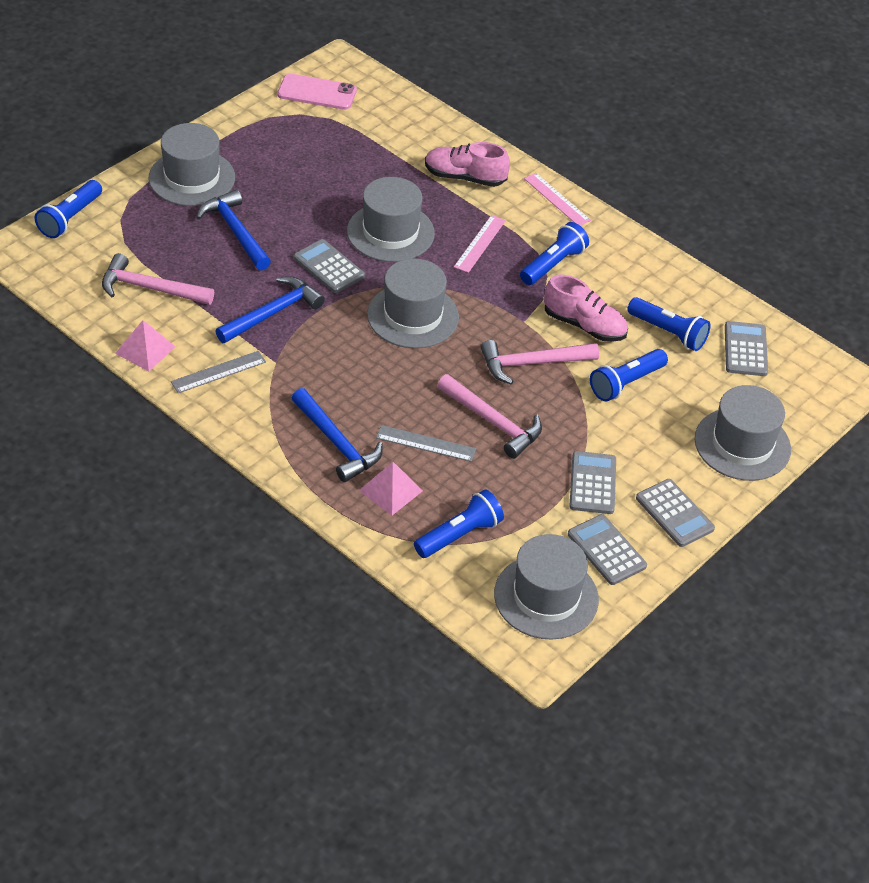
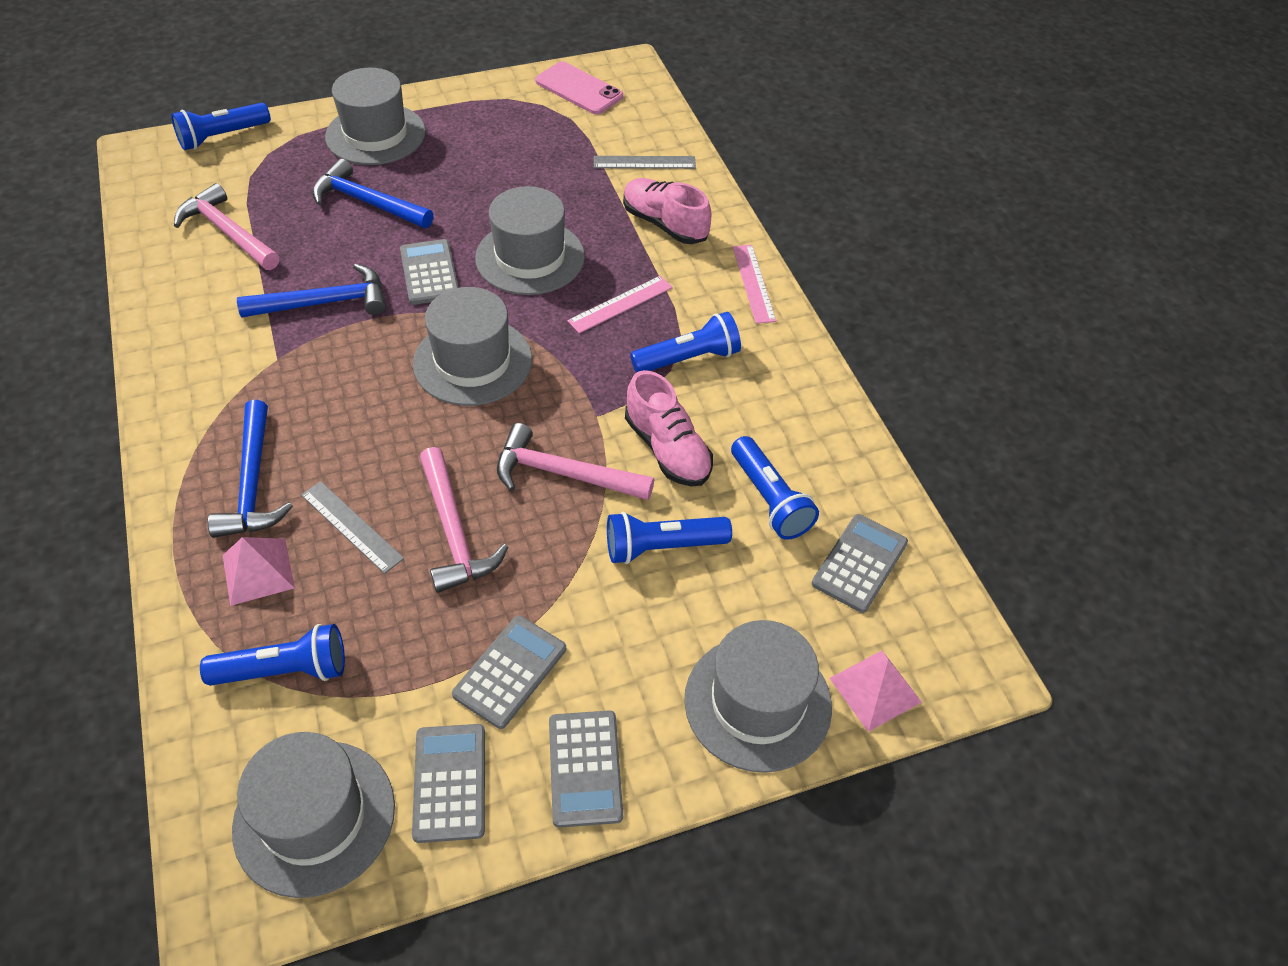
camera: 30 degrees right, 5 degrees up
pink pyramid [115,320,176,371] -> pink pyramid moved to [829,651,922,732]
grey ruler [171,351,266,393] -> grey ruler moved to [594,156,696,169]
blue hammer [196,190,271,270] -> blue hammer turned 60 degrees counterclockwise [312,159,433,228]

